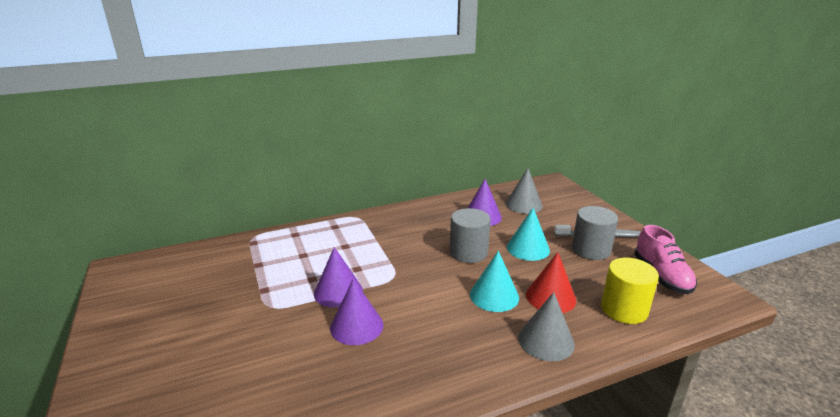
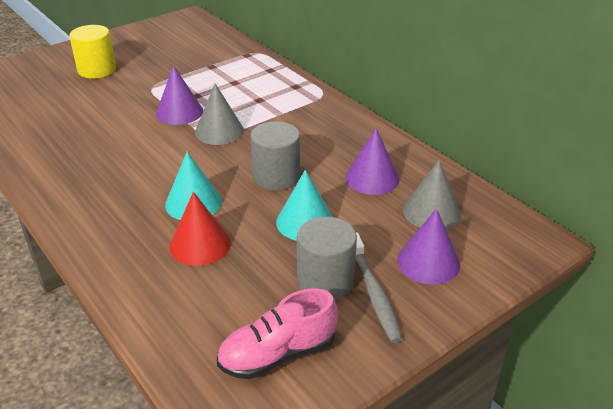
camera: 75 degrees right, 10 degrees up
purple cone [330,279,383,345] -> purple cone moved to [397,208,460,284]
grey cone [518,292,575,361] -> grey cone moved to [195,83,244,145]
yellow cylinder [601,258,659,324] -> yellow cylinder moved to [69,25,116,79]

